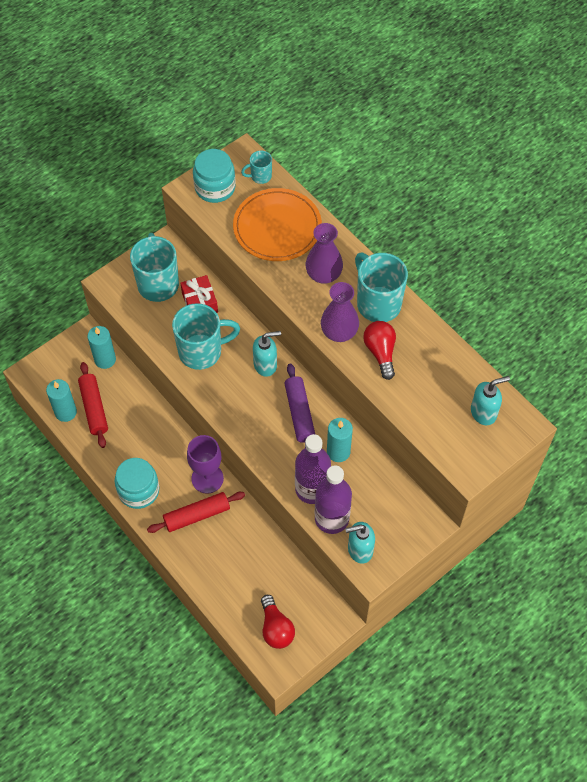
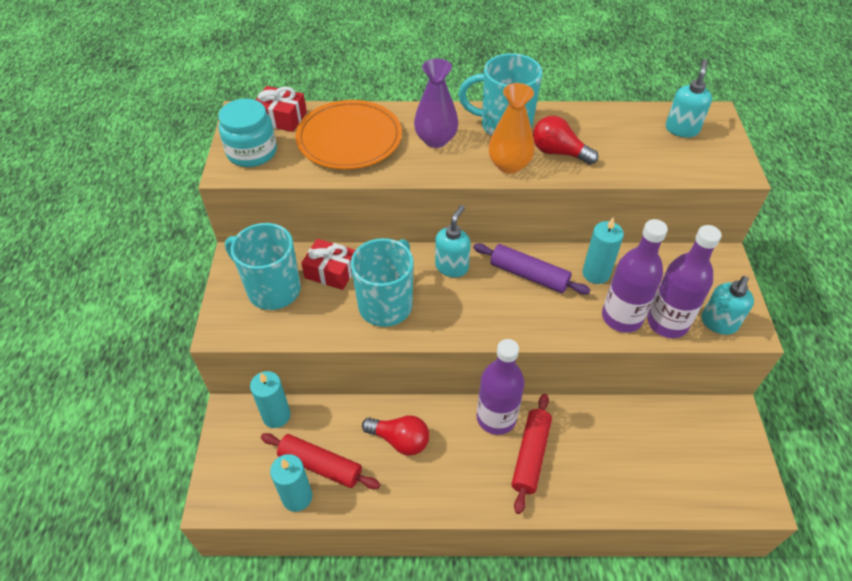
camera: 50 degrees left, 10 degrees down
turquoise jar [115,458,159,509] -> none
purple goblet [187,435,224,494] -> purple bottle [477,339,525,435]
turquoise mug [241,151,272,184] -> red gift [256,86,307,132]
red light bulb [261,595,295,649] -> red light bulb moved to [362,415,429,456]
purple vase [321,282,359,342] -> orange vase [489,83,535,174]

